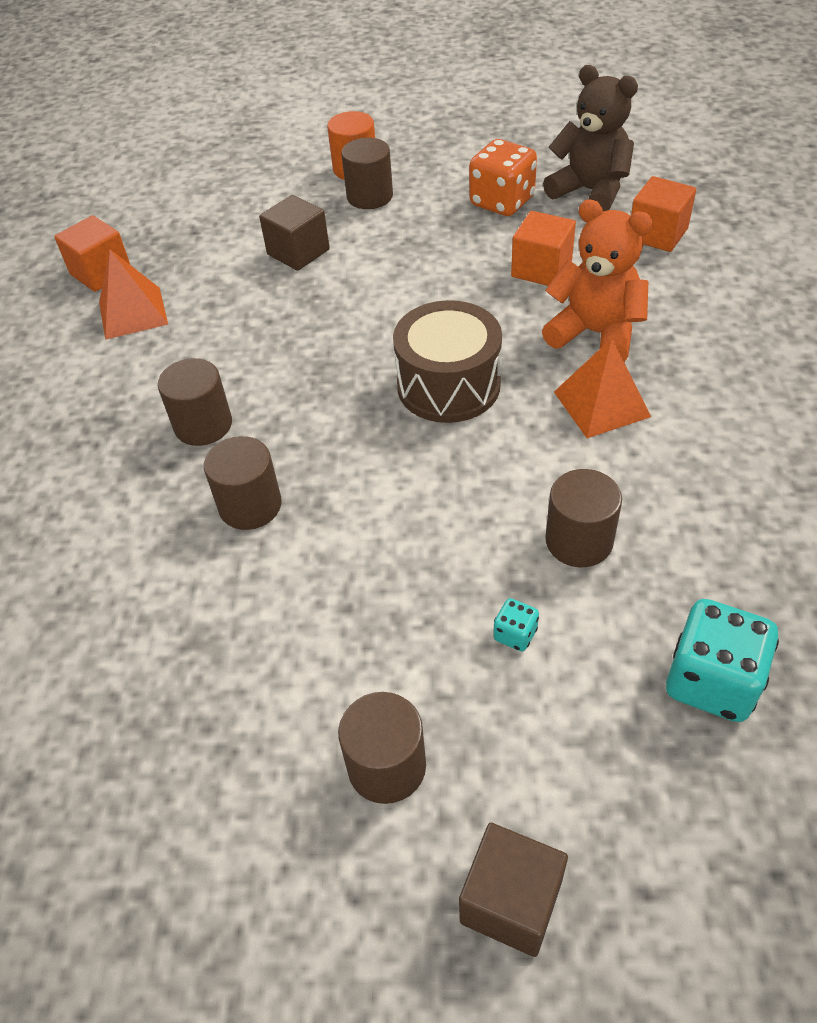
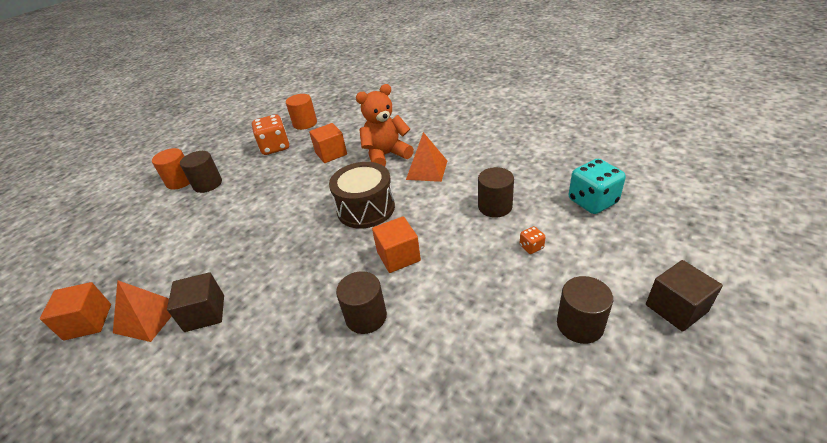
camera: 55 degrees left, 10 degrees down
brown cylinder [158,358,232,446] -> none
brown cube [259,195,330,271] -> brown cube moved to [167,272,224,332]
turquoise dice [493,598,539,651] -> orange dice [520,226,546,254]
brown teddy bear [543,65,638,211] -> orange cylinder [286,94,317,130]
orange cube [631,176,696,252] -> orange cube moved to [372,216,421,273]

